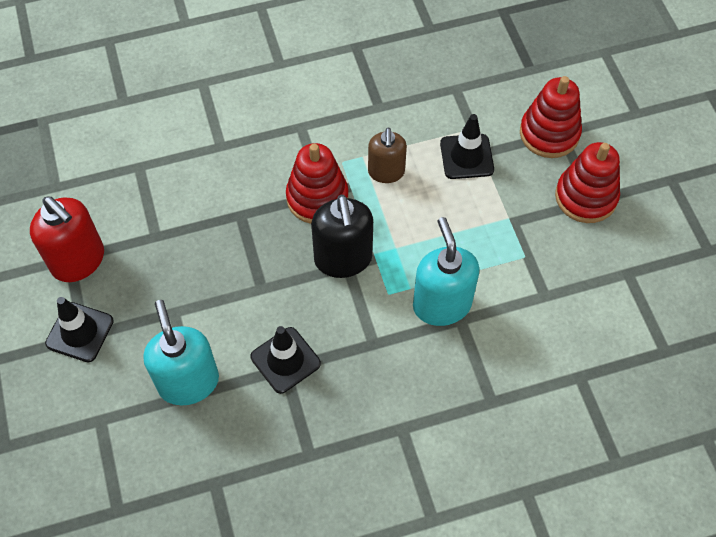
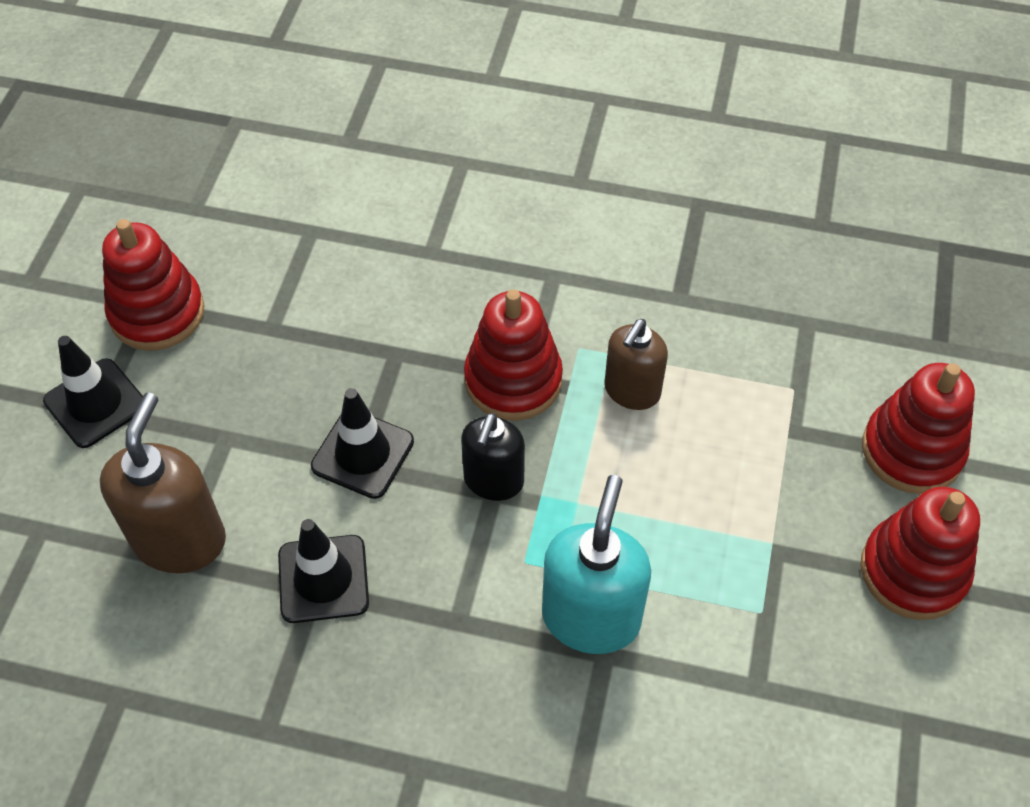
camera: 30 degrees right, 5 degrees down
red soap dispenser [30,197,104,282] -> red stacking toy [102,219,204,351]
turquoise soap dispenser [143,300,219,405] -> brown soap dispenser [100,393,226,573]
black soap dispenser [311,195,373,278] -> black soap dispenser [461,413,525,501], size x0.66
black traffic cone [440,114,494,179] -> black traffic cone moved to [311,388,414,499]

